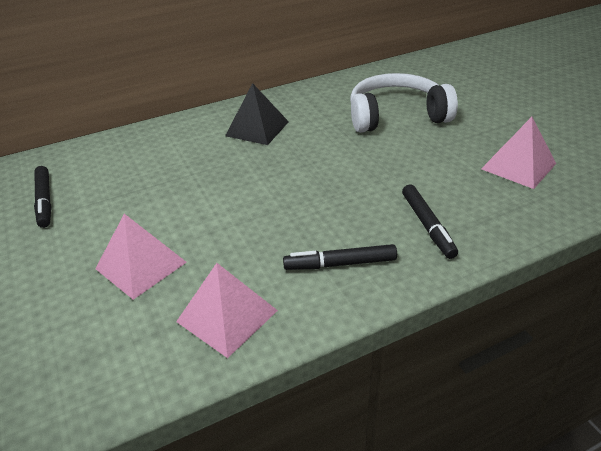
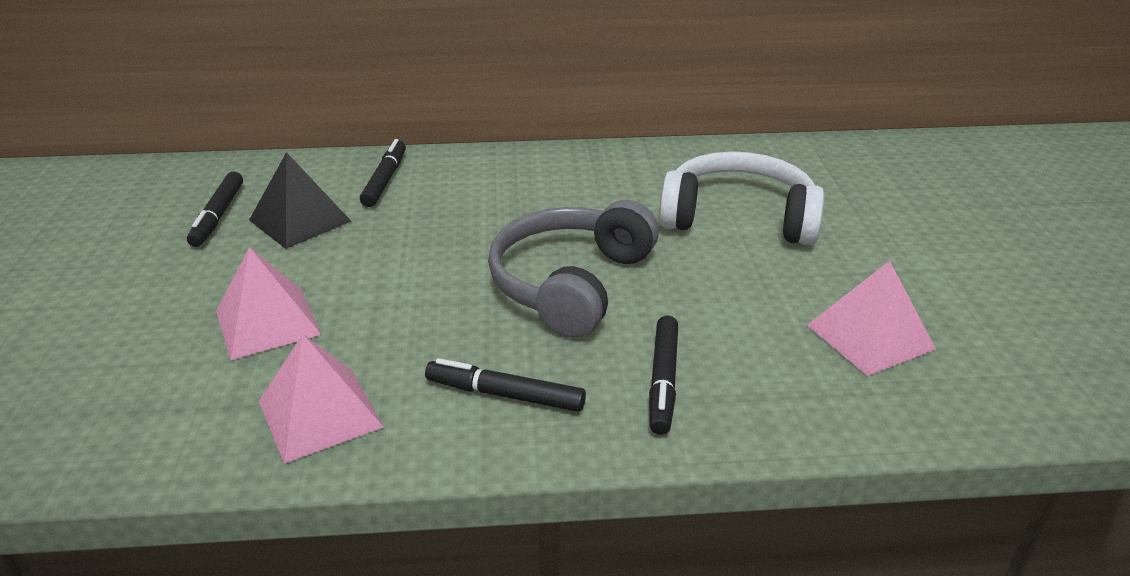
camera: 20 degrees right, 5 degrees down
black pyramid [225,83,289,145] -> black pyramid moved to [249,152,352,249]
none -> black marker [360,139,406,207]
none -> grey headphones [488,200,659,338]

